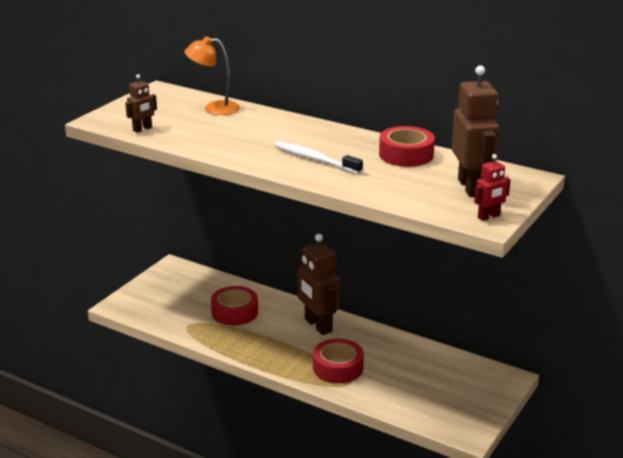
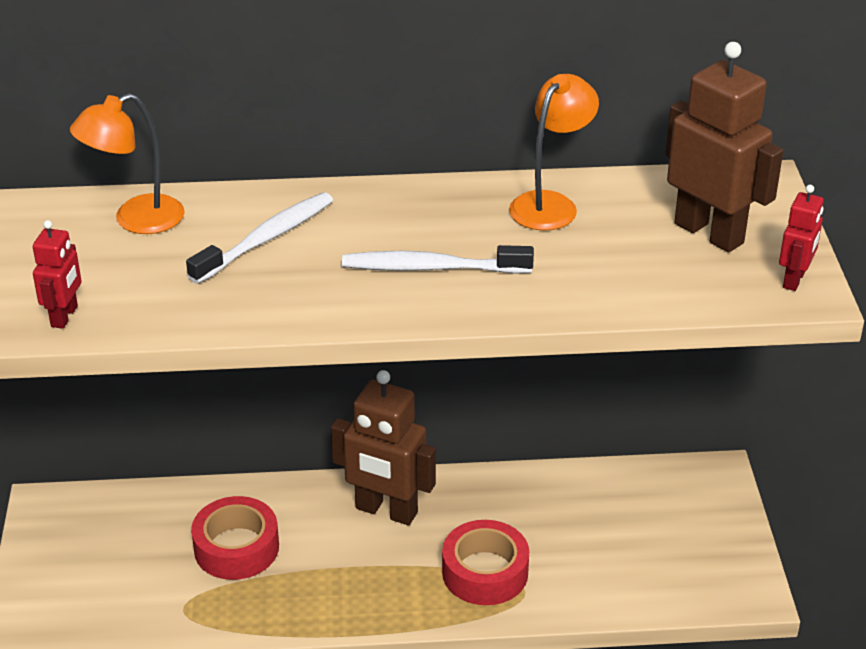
camera: 35 degrees left, 10 degrees up
brown robot [125,74,157,133] -> red robot [33,220,82,329]
red tape [379,126,435,167] -> orange lamp [509,74,599,231]
none -> white toothbrush [186,192,333,284]

